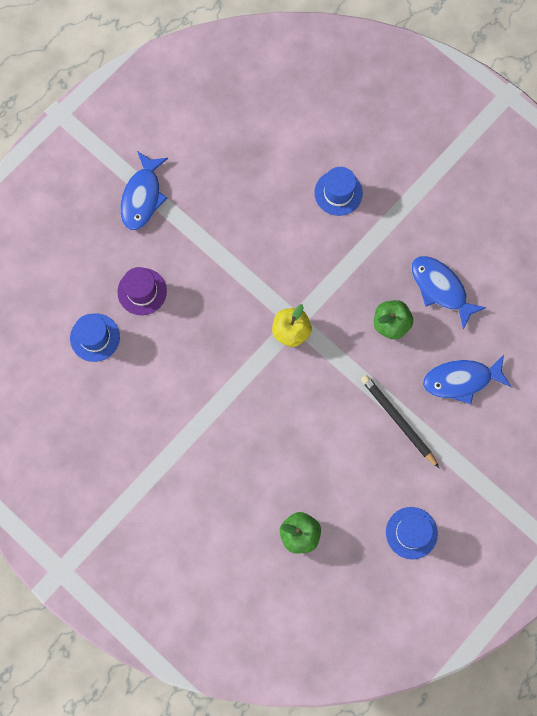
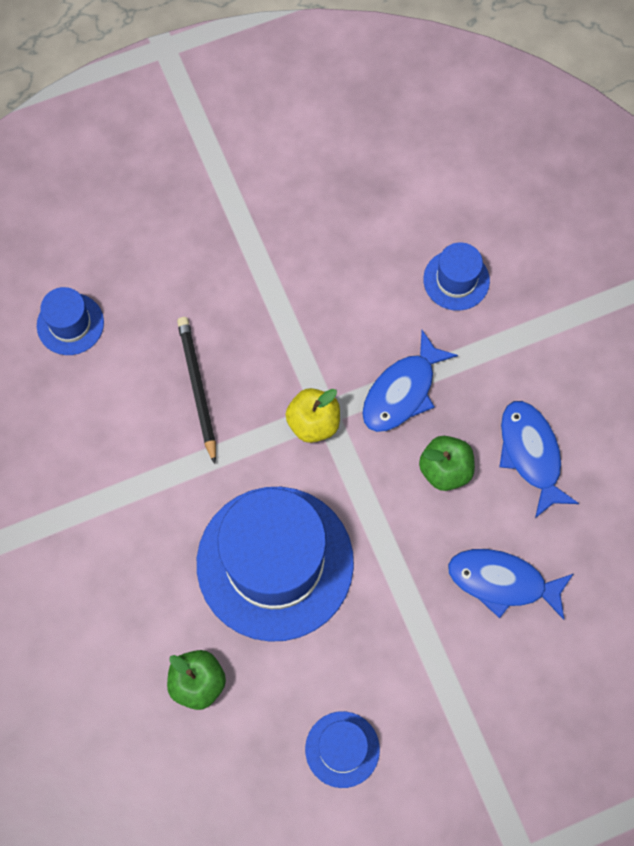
camera: 25 degrees right, 5 degrees down
purple hat [117,267,167,315] -> none
blue fish [120,151,168,230] -> blue fish moved to [362,330,458,432]
black pencil [361,375,439,468] -> black pencil moved to [177,317,216,464]
none -> blue hat [197,487,354,642]

